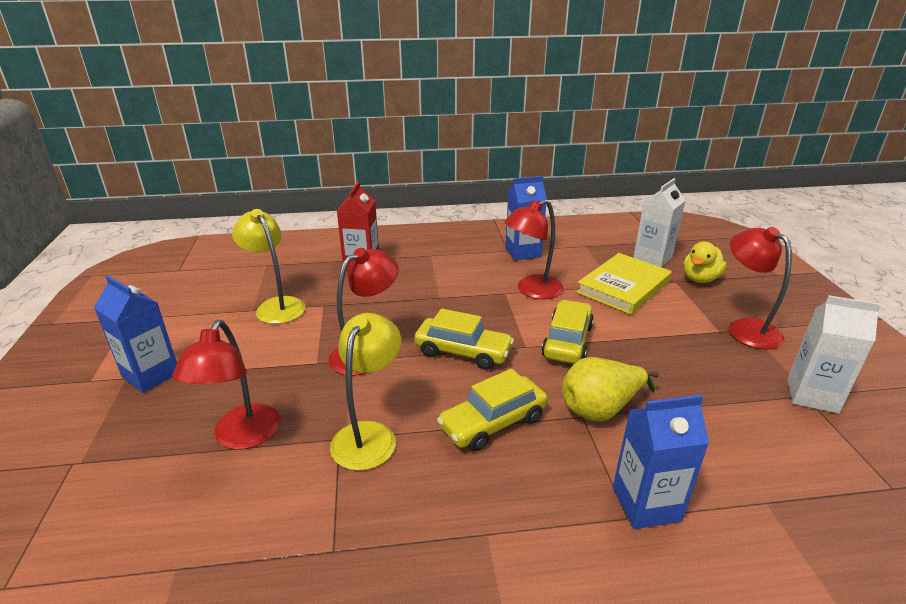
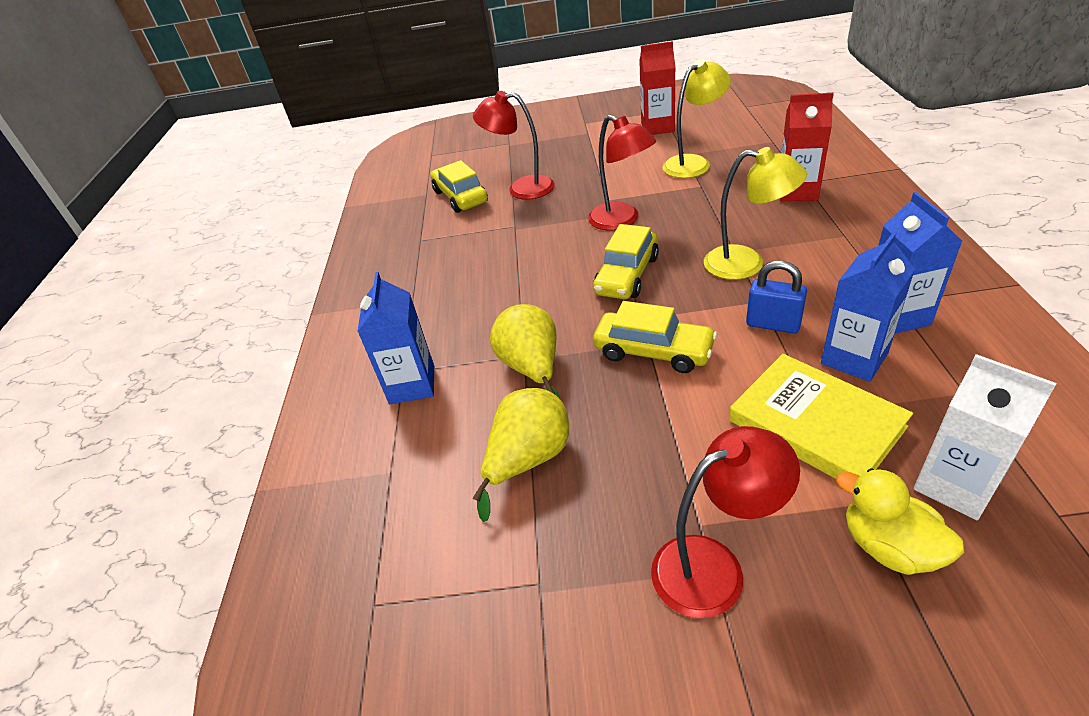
camera: 100 degrees right, 10 degrees up
blue carton [94,275,177,393] -> blue carton moved to [821,232,915,382]
yellow lamp [330,313,401,471] -> yellow lamp moved to [704,147,807,280]
yellow car [437,369,548,451] -> yellow car moved to [430,160,488,213]
red lamp [504,199,563,299] -> blue padlock [746,260,807,334]
white carton [787,295,881,414] -> none
none -> yellow pear [472,388,569,522]
none -> red carton [639,41,676,135]

